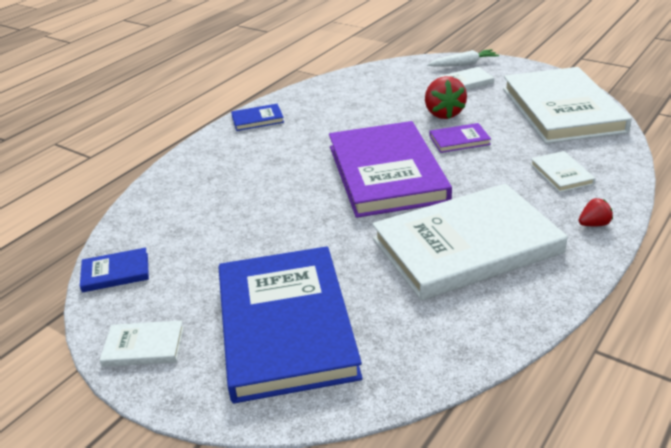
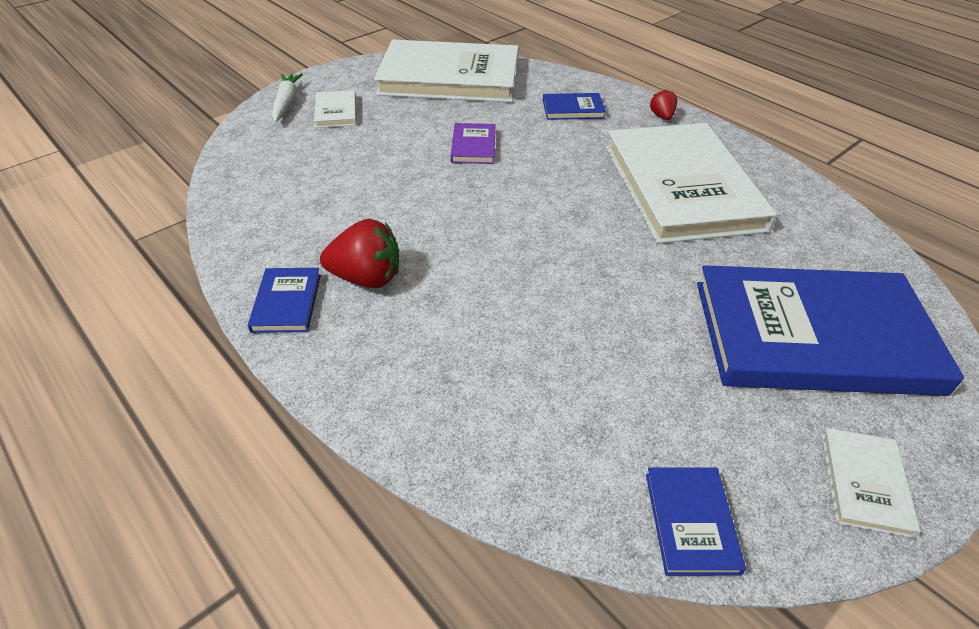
camera: 80 degrees left, 10 degrees up
purple book [329,121,452,218] -> none
red strawberry [425,76,467,119] -> red strawberry moved to [320,219,399,288]
white book [530,151,596,192] -> blue book [543,93,606,120]

